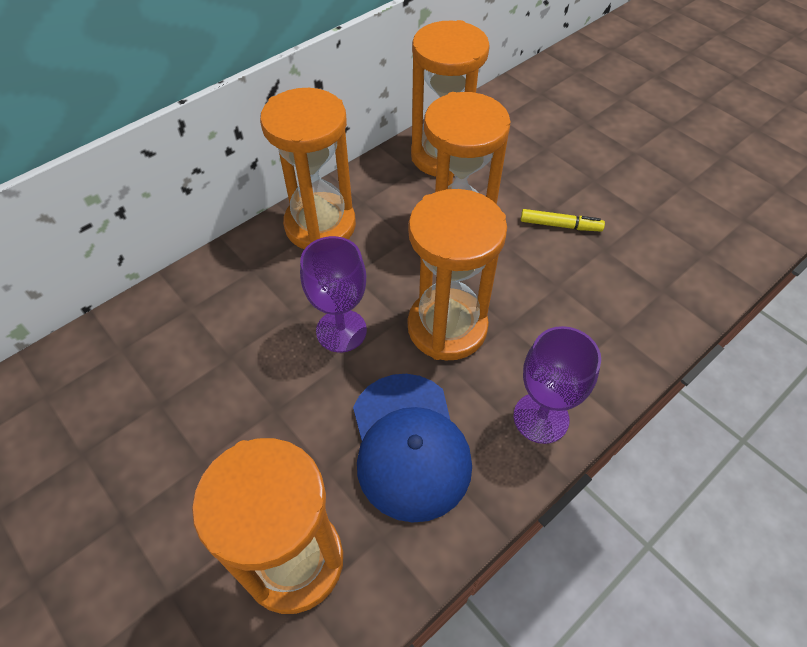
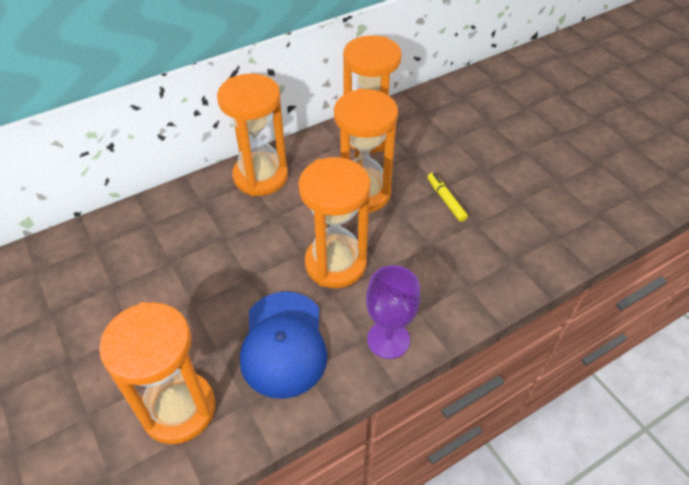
camera: 10 degrees right, 5 degrees down
purple goblet [300,236,367,352] -> none
yellow marker [521,209,605,231] -> yellow marker turned 135 degrees counterclockwise [428,173,468,222]

